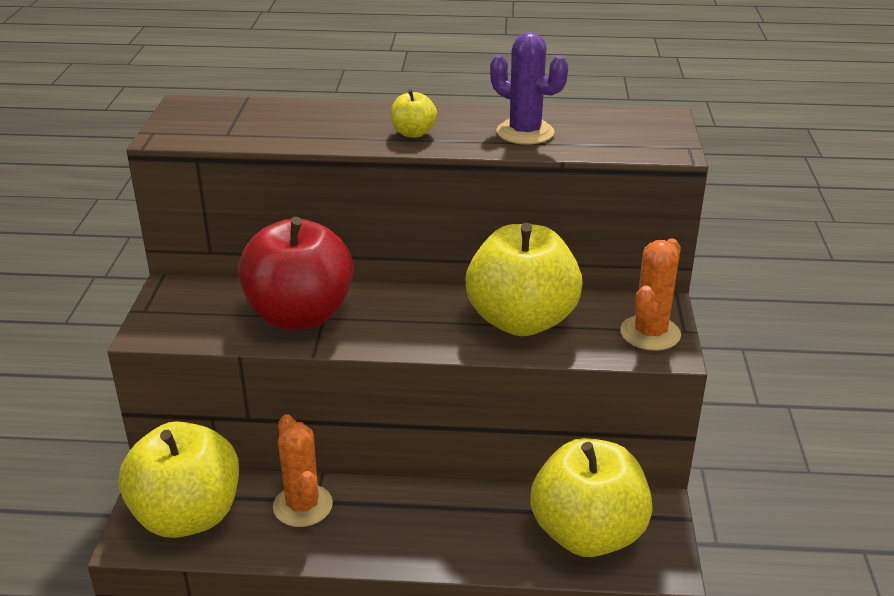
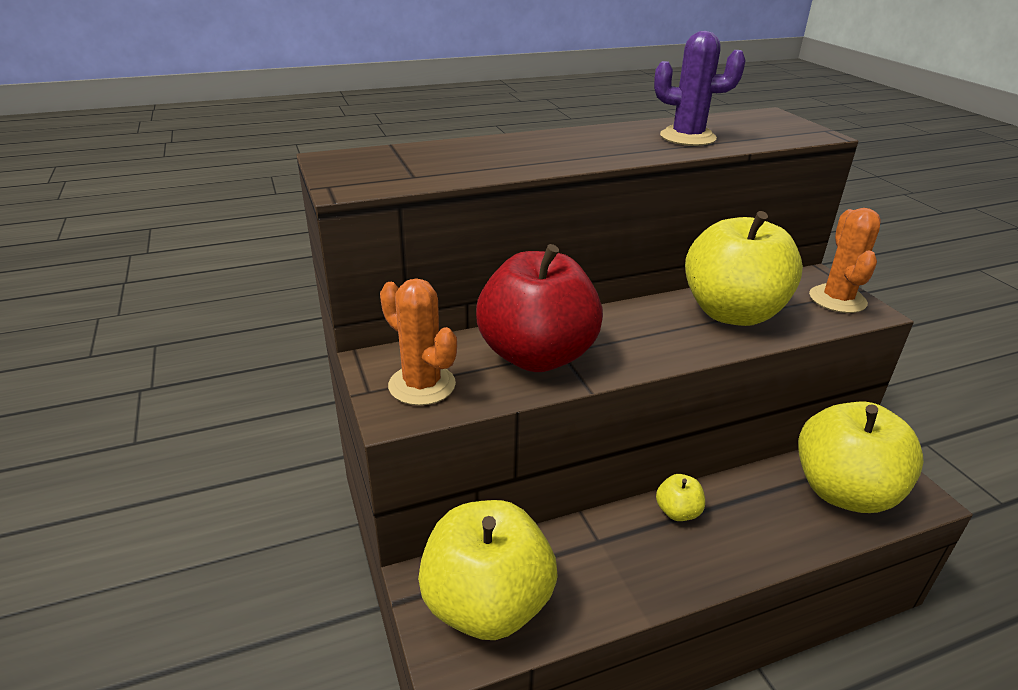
camera: 25 degrees left, 0 degrees up
orange cactus [273,414,333,527] -> orange cactus moved to [380,278,457,406]
yellow apple [391,89,437,138] -> yellow apple moved to [656,474,705,521]

